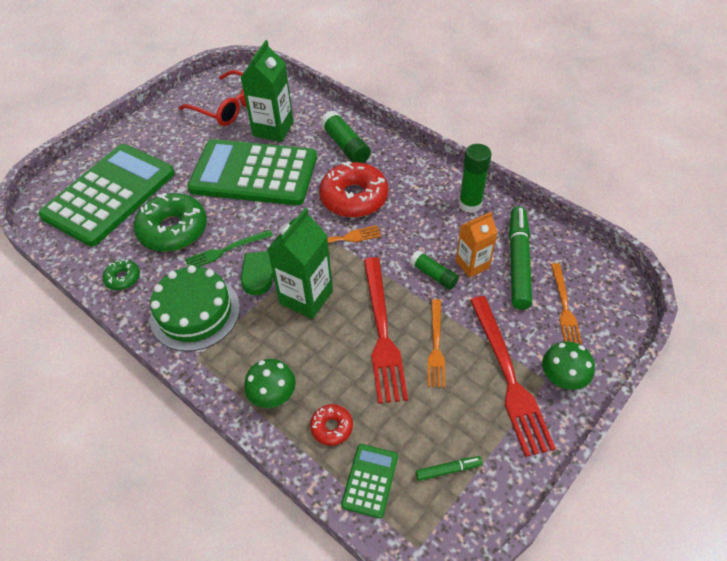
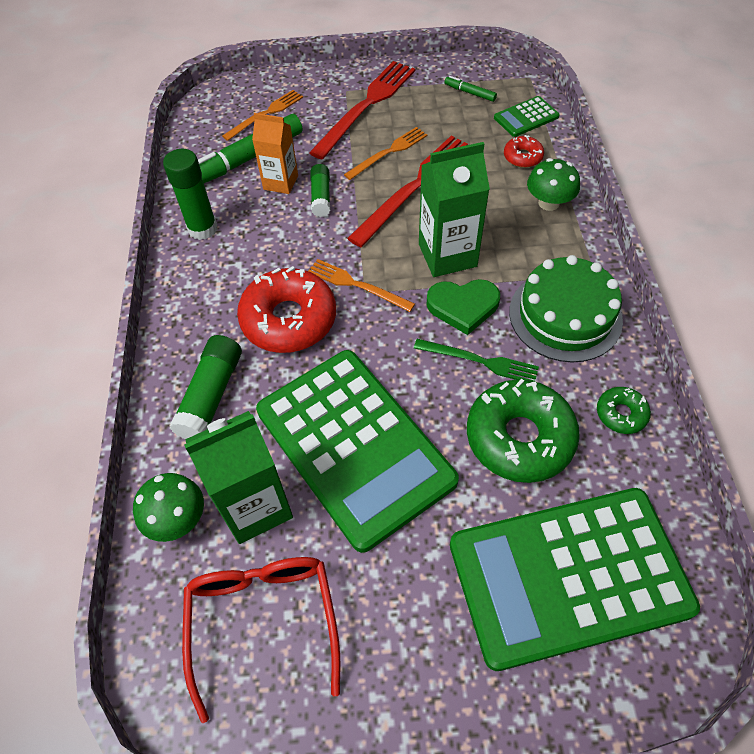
camera: 135 degrees left, 5 degrees up
green mushroom [542,341,595,390] -> green mushroom moved to [133,473,204,542]

